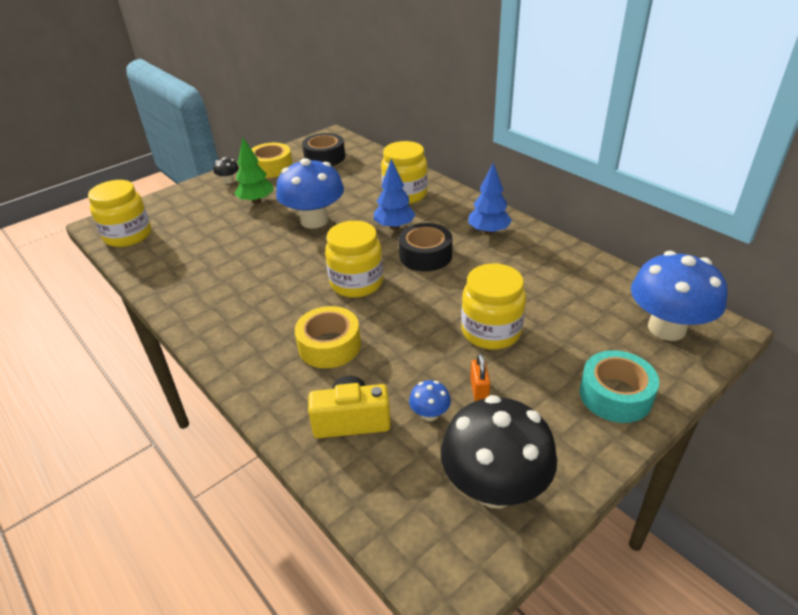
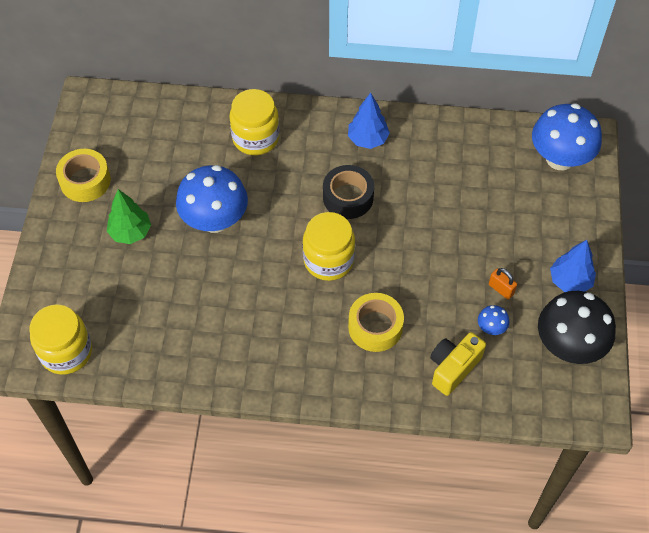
camera: 45 degrees left, 20 degrees up
black mushroom [213,157,239,184] -> none
black tape [302,133,345,166] -> none
blue tree [374,159,416,230] -> blue tree moved to [550,240,596,292]
yellow jar [461,263,526,349] -> none
turquoise tape [580,350,659,423] -> none

